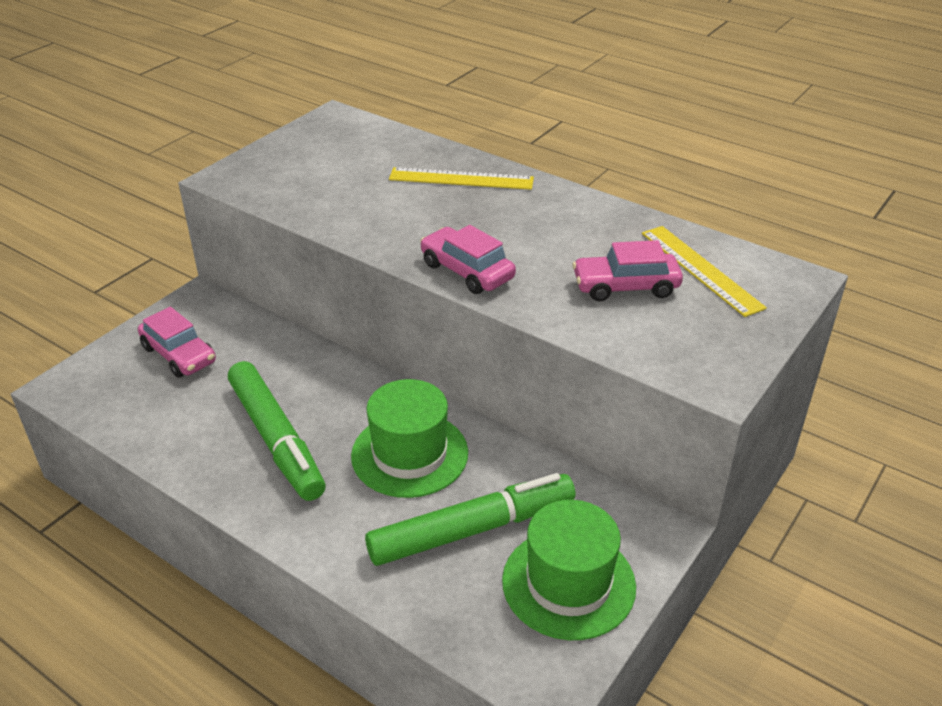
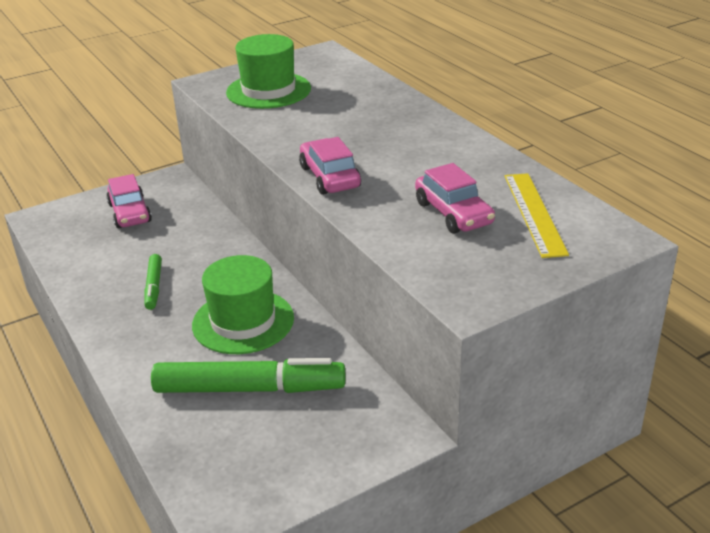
camera: 25 degrees right, 5 degrees down
green marker [228,361,326,501] -> green marker [144,254,162,310], size x0.50
yellow ruler [389,167,534,190] -> none
green hat [502,500,636,640] -> green hat moved to [226,34,311,109]
pink car [572,240,683,301] -> pink car turned 135 degrees counterclockwise [415,163,495,233]

